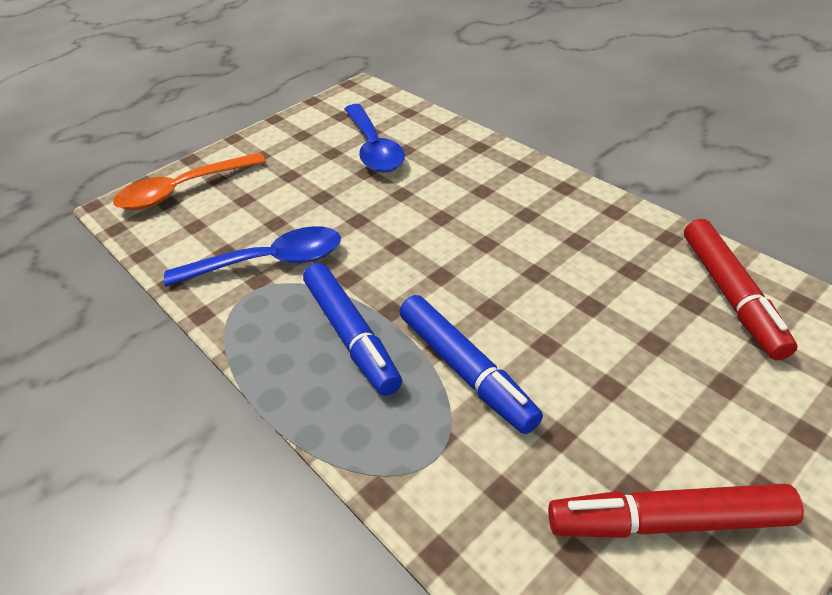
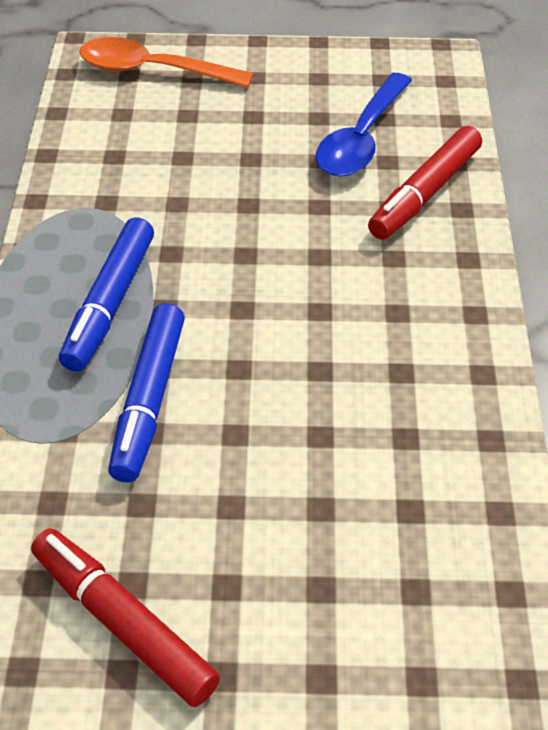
camera: 40 degrees right, 5 degrees up
blue spoon [164,226,341,286] -> none
red marker [684,219,798,360] -> red marker moved to [368,126,482,240]

